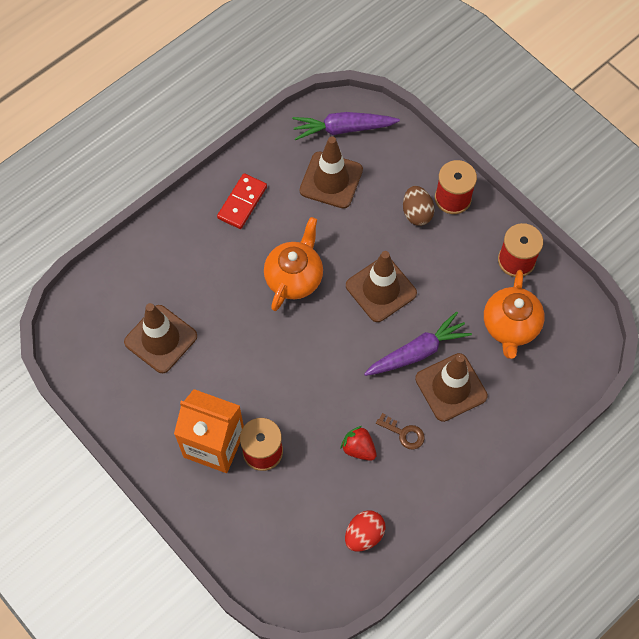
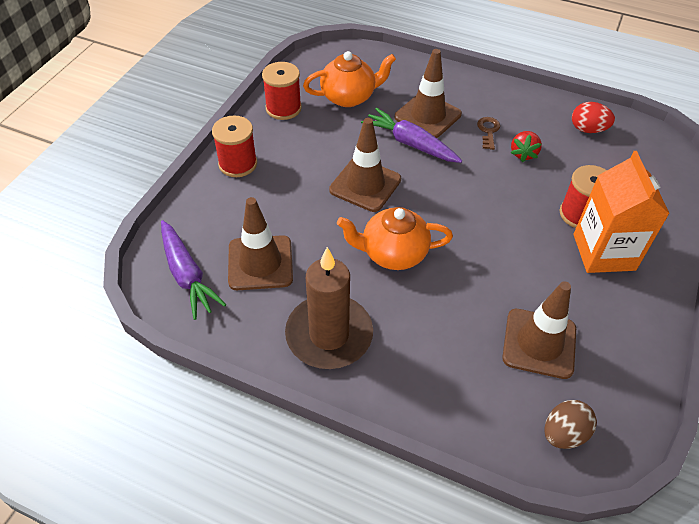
camera: 115 degrees left, 15 degrees down
red domino [217,173,267,229] -> brown candle [285,247,373,369]
brown egg [403,186,435,226] -> brown egg moved to [544,400,597,449]

